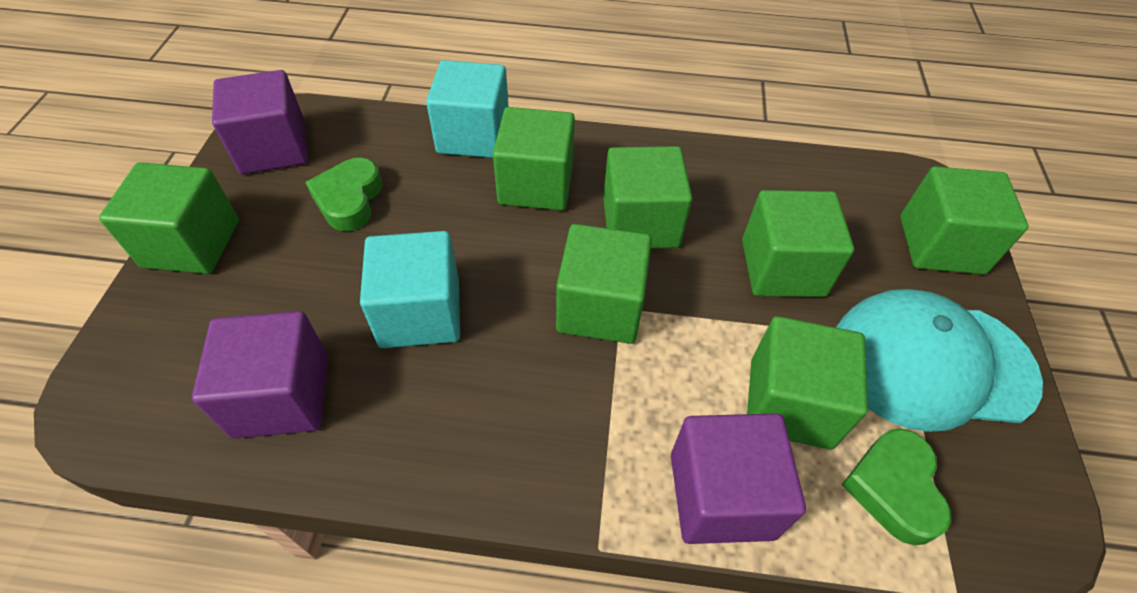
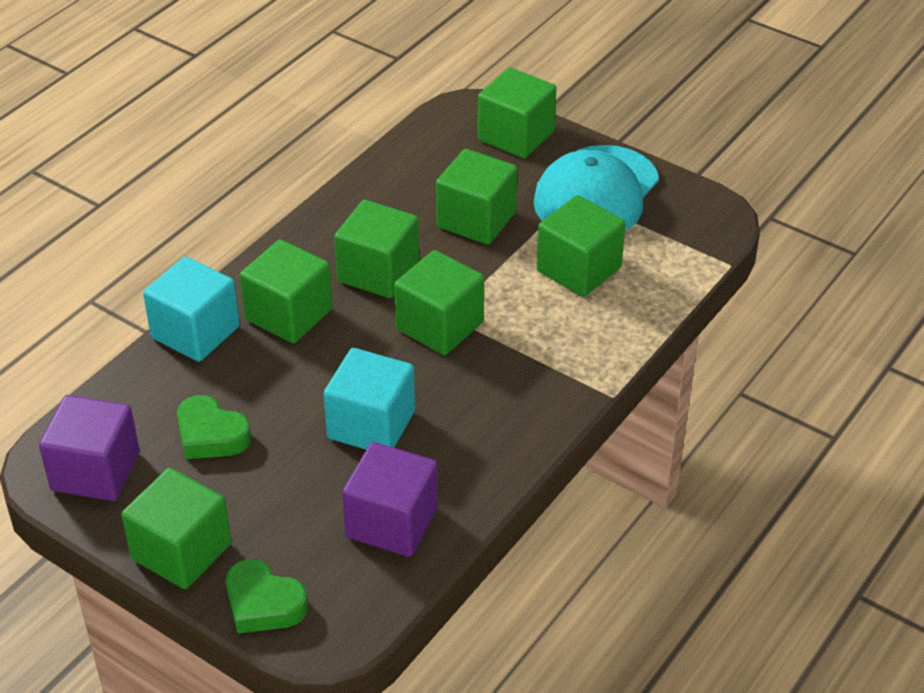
camera: 60 degrees left, 10 degrees down
purple cube [671,413,806,544] -> none
green heart [842,428,951,546] -> green heart moved to [226,559,308,634]

